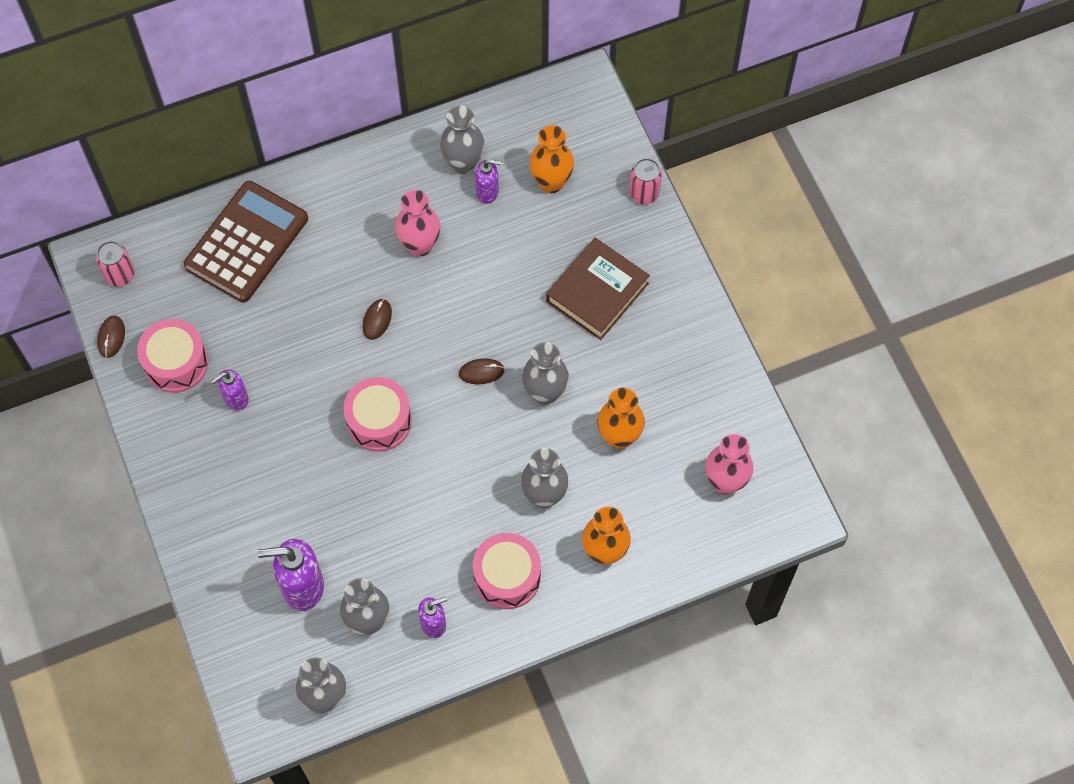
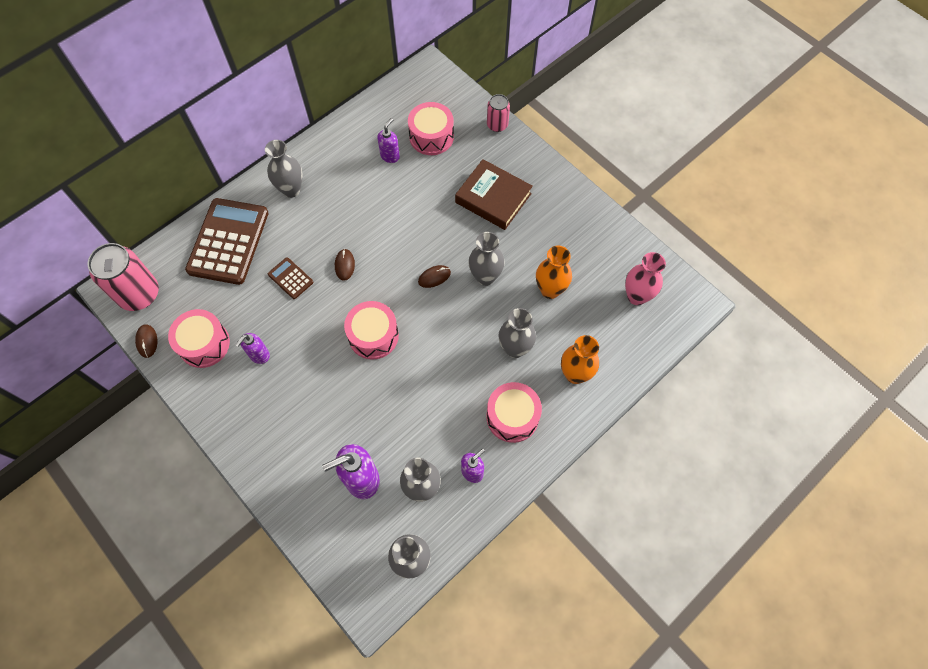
camera: 20 degrees left, 0 degrees up
pink can [96,241,135,287] -> pink can [88,243,159,311], size x1.82
pink vase [395,190,440,256] -> none
grey vase [440,106,484,174] -> grey vase moved to [265,140,303,198]
purple soap dispenser [475,159,502,204] -> purple soap dispenser turned 45 degrees counterclockwise [377,118,400,163]
orange vase [529,125,574,193] -> pink drum [408,102,454,155]
brown book [546,238,650,340] -> brown book turned 75 degrees counterclockwise [455,159,533,230]
none -> brown calculator [268,257,313,299]

